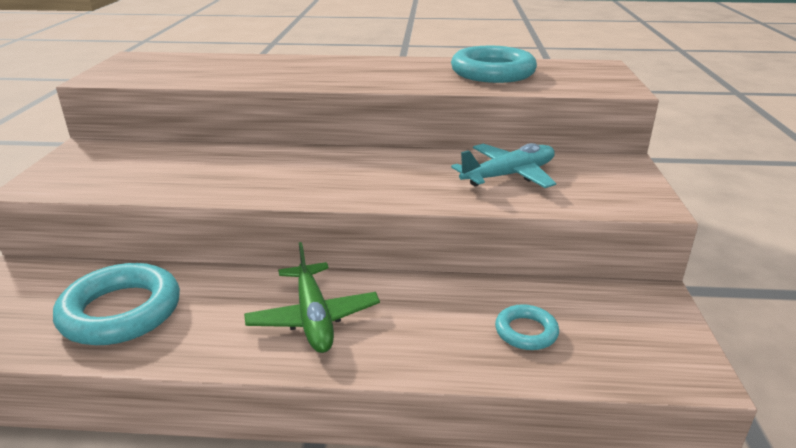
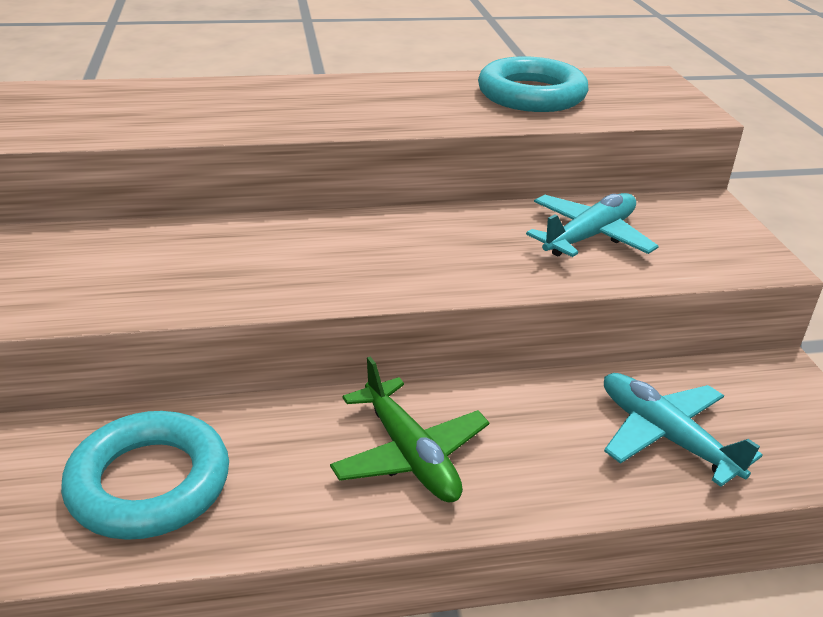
camera: 15 degrees left, 5 degrees up
turquoise ring [495,304,559,350] -> turquoise plane [604,373,762,487]

